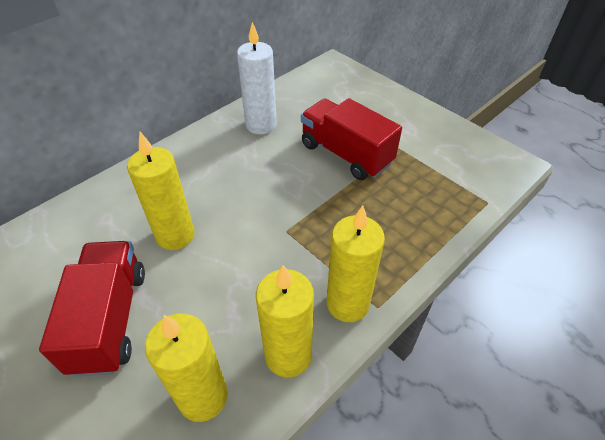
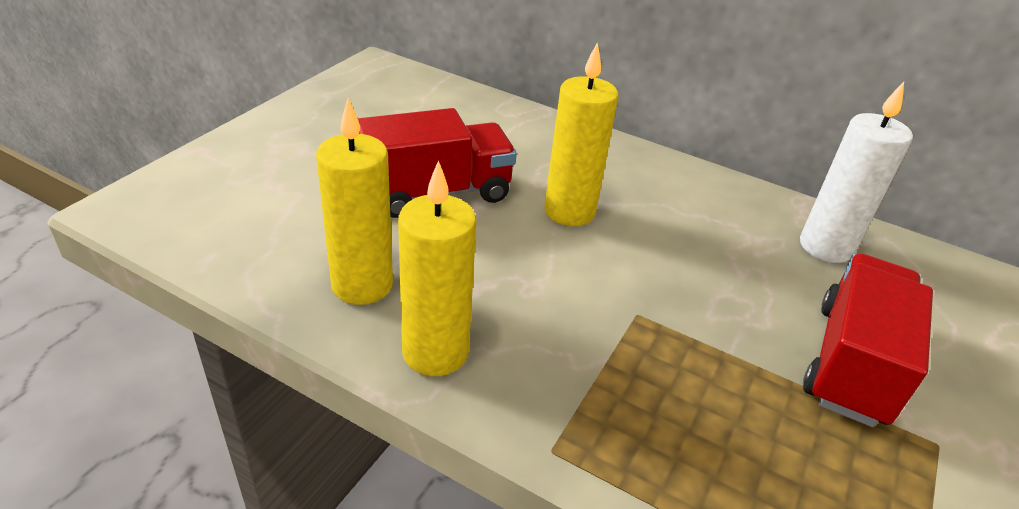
camera: 70 degrees right, 10 degrees down
yellow candle [327,205,385,322] -> none

